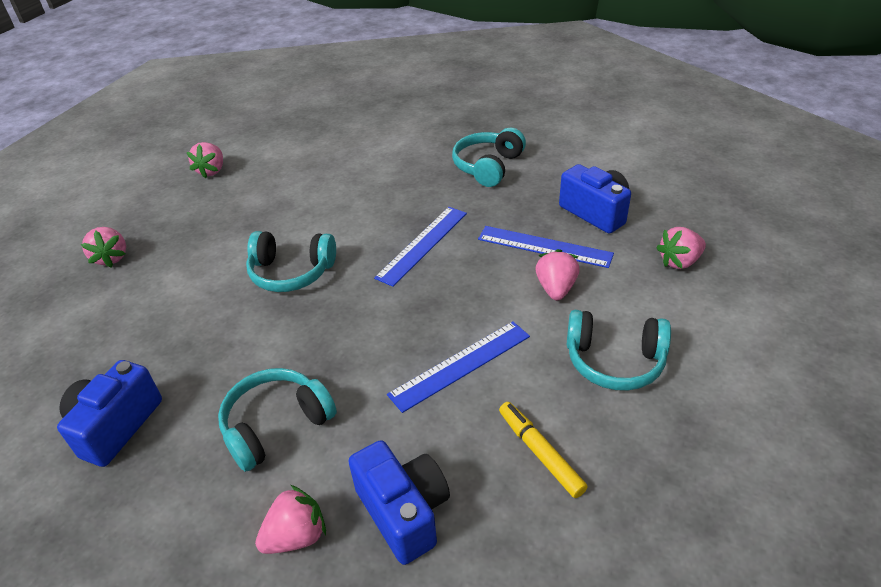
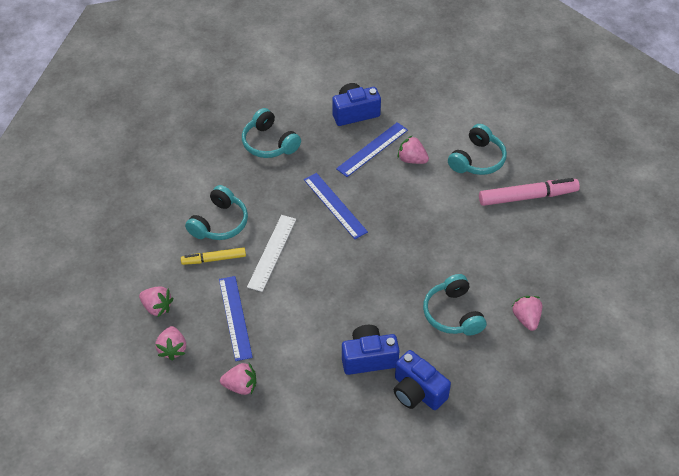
camera: 70 degrees left, 10 degrees up
turquoise headphones [246,231,336,292] -> turquoise headphones moved to [185,185,248,240]
blue camera [348,440,450,565] -> blue camera moved to [342,325,400,375]
blue ruler [387,321,530,413] -> blue ruler moved to [219,276,253,361]
yellow marker [499,402,588,498] -> yellow marker moved to [181,247,246,265]
pink strawberry [656,227,706,269] -> pink strawberry moved to [155,326,186,361]
none -> white ruler [247,215,296,292]
none -> pink marker [479,178,580,206]

